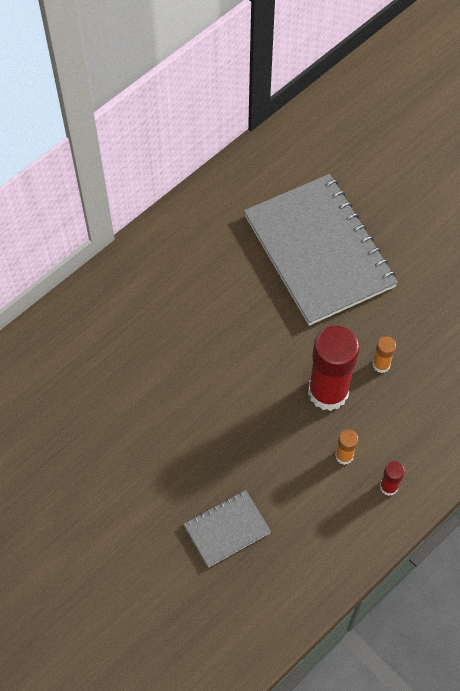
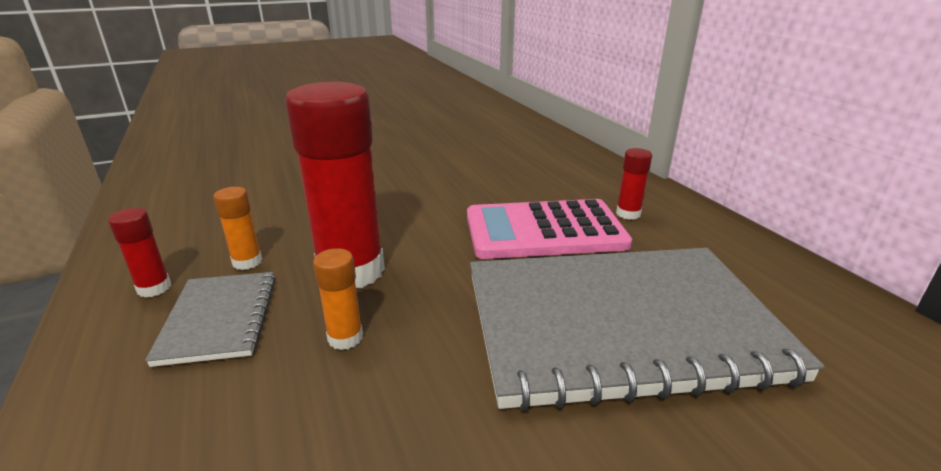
camera: 110 degrees right, 35 degrees down
grey notebook [184,490,271,567] -> grey notebook moved to [145,272,276,367]
none -> pink calculator [467,199,632,259]
none -> red glue stick [616,148,652,220]

